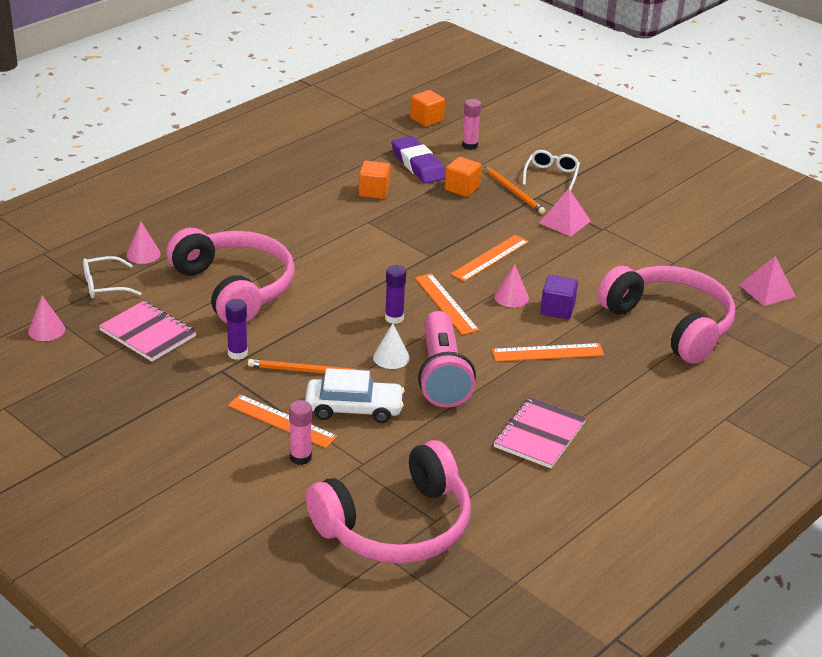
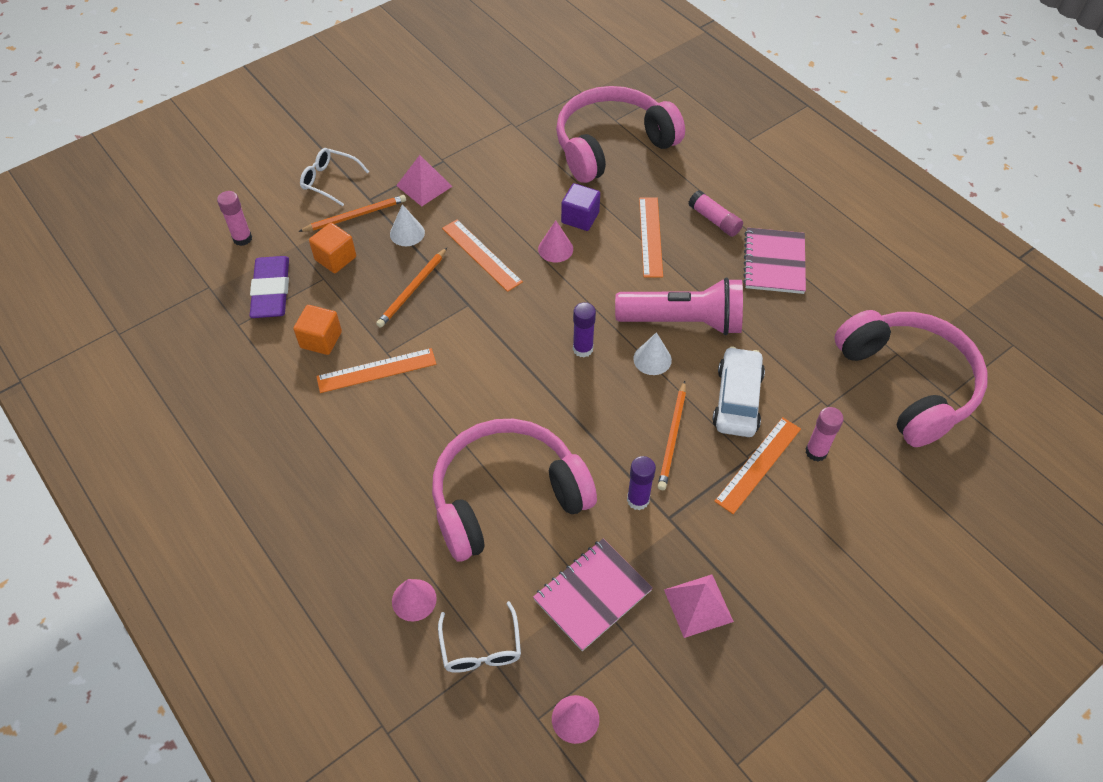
camera: 80 degrees left, 20 degrees up
purple eraser [391,136,446,184] -> purple eraser turned 75 degrees counterclockwise [250,256,289,318]
orange cube [410,90,445,127] -> none
orange ruler [415,274,479,335] -> orange ruler moved to [316,348,436,393]
pink notebook [493,397,586,468] -> pink notebook turned 60 degrees clockwise [743,228,806,294]
pink pyramid [740,256,796,306] -> pink pyramid moved to [664,575,734,638]
none -> orange pencil [376,248,447,328]
none -> white cone [390,204,425,246]
none -> pink glue stick [689,190,743,237]

